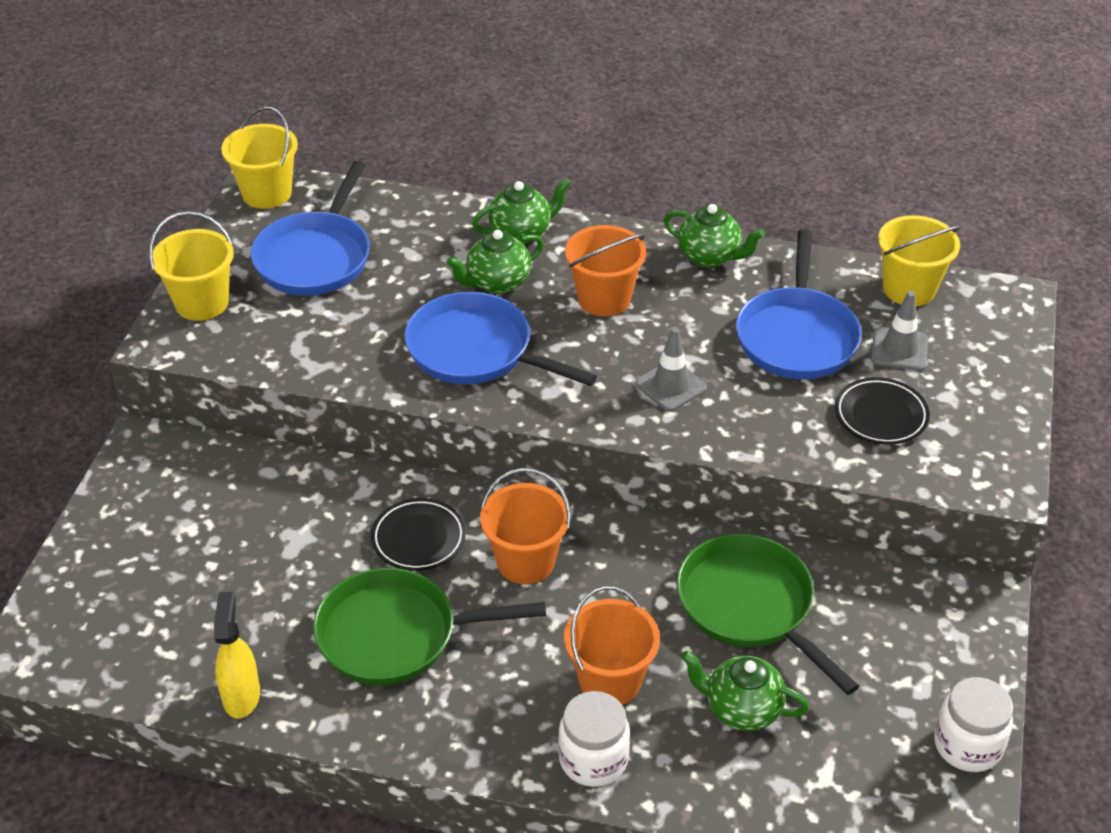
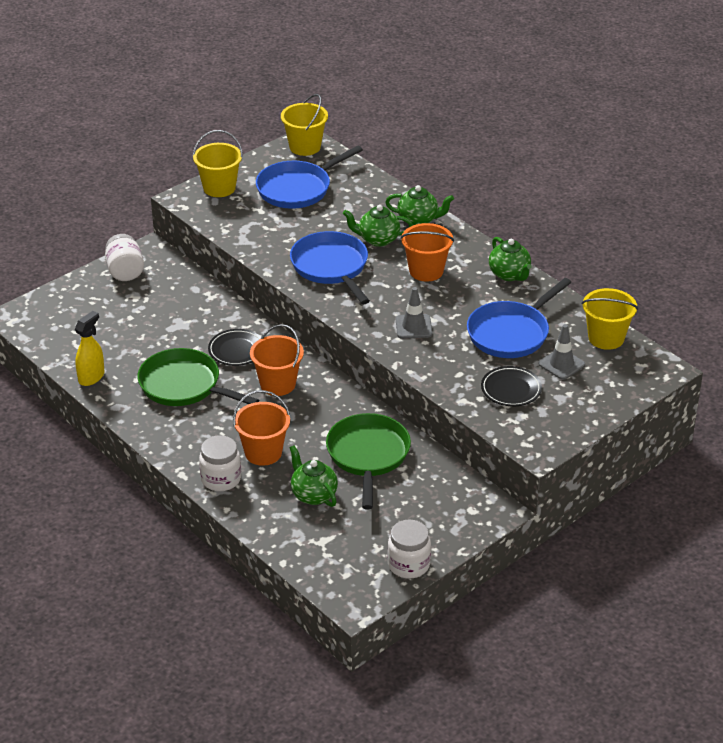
camera: 35 degrees right, 5 degrees down
none -> white jar [105,234,144,281]

